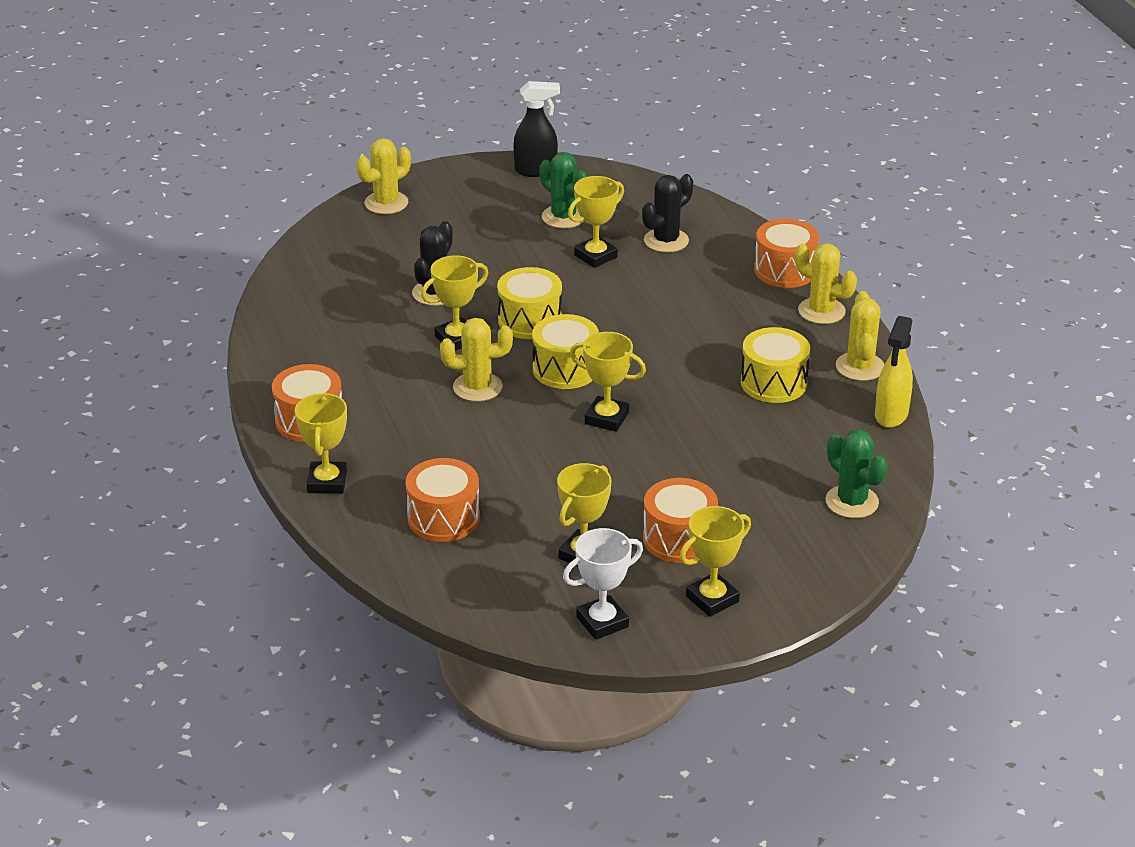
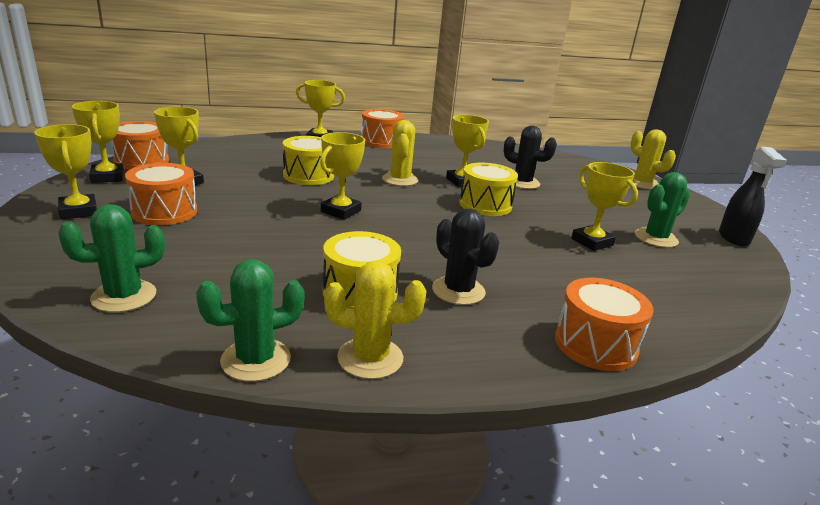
camera: 95 degrees right, 10 degrees down
orange drum [405,458,480,542] -> orange drum moved to [110,121,169,170]
yellow drum [532,314,599,389] -> yellow drum moved to [283,136,334,185]
white trophy [563,528,643,640] -> yellow trophy [72,101,124,183]
black cactus [642,174,693,253] -> black cactus moved to [432,209,499,305]
yellow cactus [795,243,857,324] -> none
yellow spray bottle [875,316,913,428] -> green cactus [196,259,305,382]

